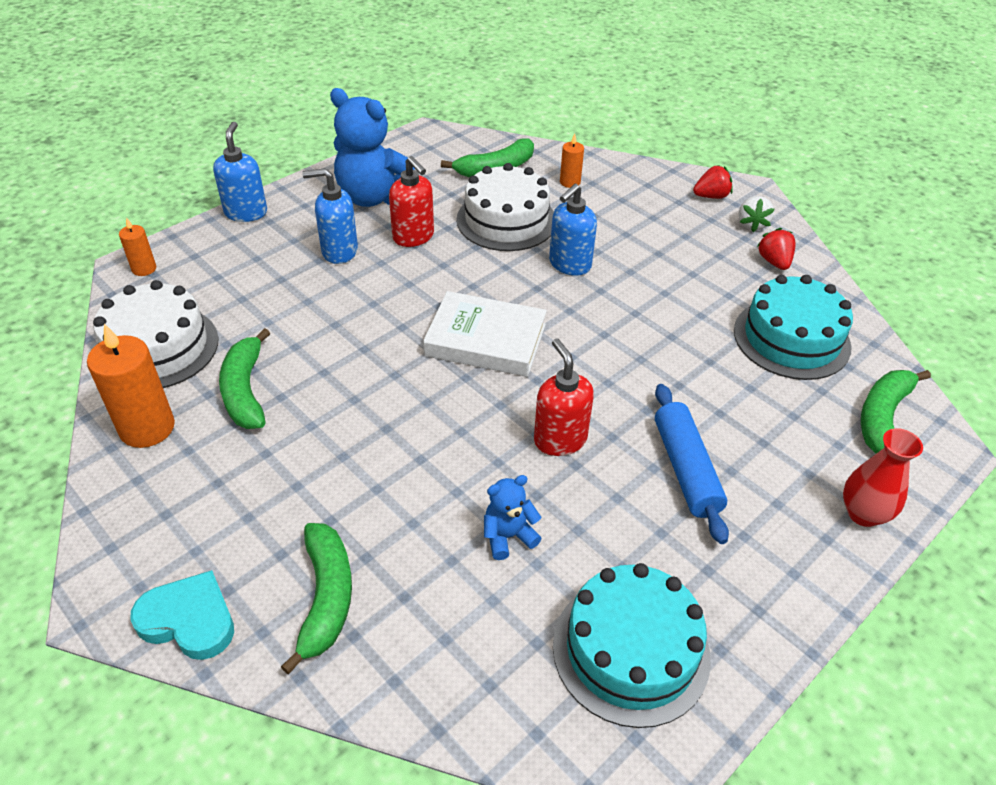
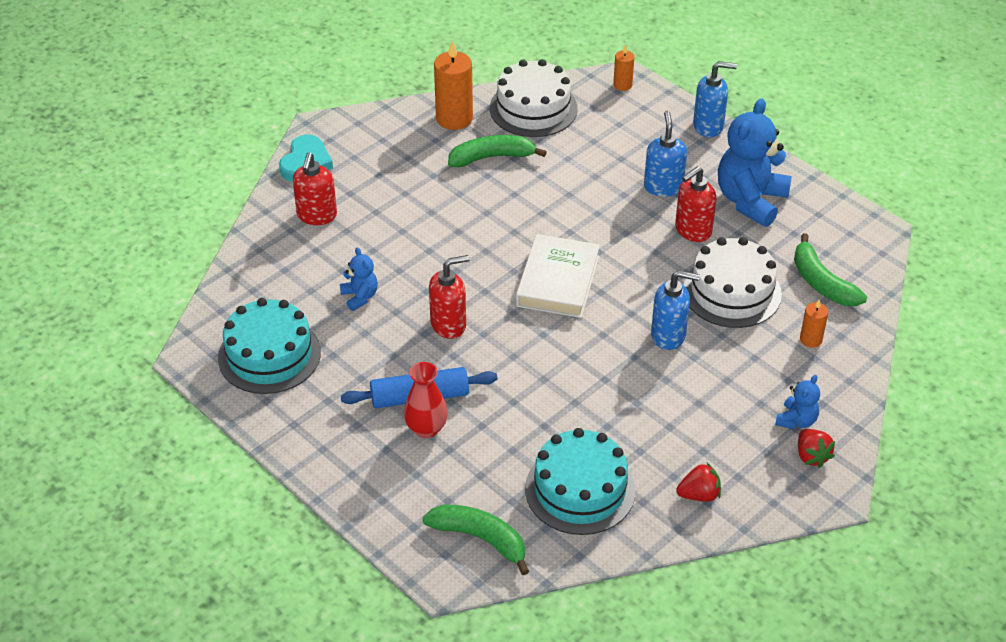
camera: 90 degrees right, 0 degrees up
green banana [281,523,352,674] -> red soap dispenser [293,153,337,225]
blue soap dispenser [549,184,597,276] -> blue soap dispenser turned 150 degrees clockwise [651,270,700,350]
white strawberry [739,196,774,232] -> none
red vase [843,428,923,527] -> red vase moved to [404,362,448,438]
none -> blue teddy bear [775,375,820,429]

